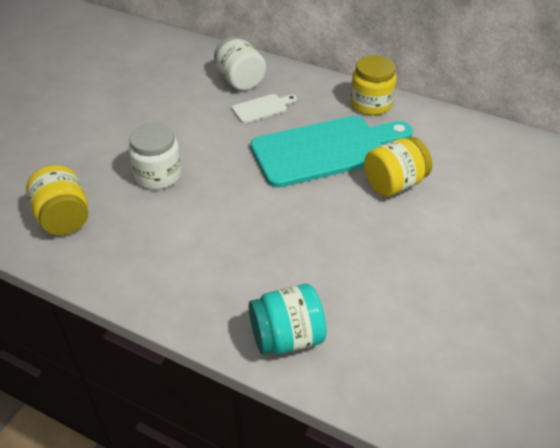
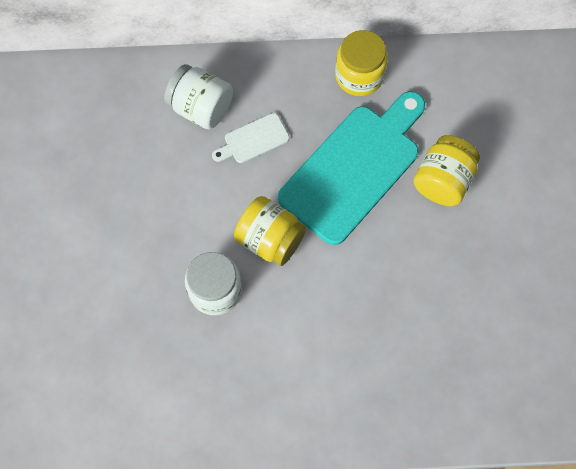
camera: 30 degrees left, 25 degrees up
yellow jar [26,165,88,235] -> yellow jar moved to [234,196,306,266]
white cutting board [232,94,297,123] -> white cutting board turned 150 degrees counterclockwise [212,113,290,163]
turquoise jar [249,284,326,355] -> none

